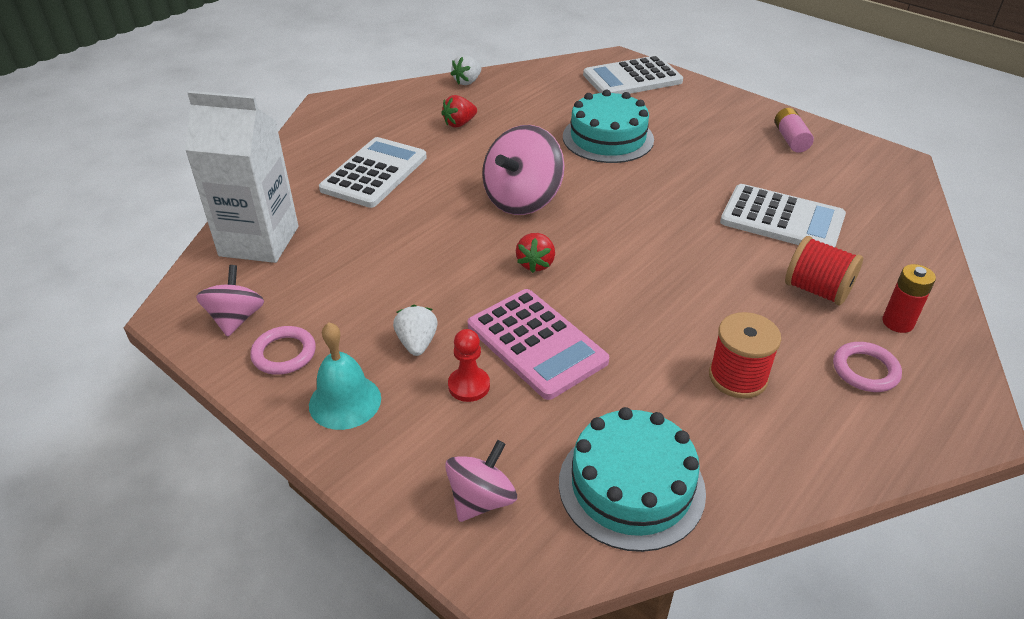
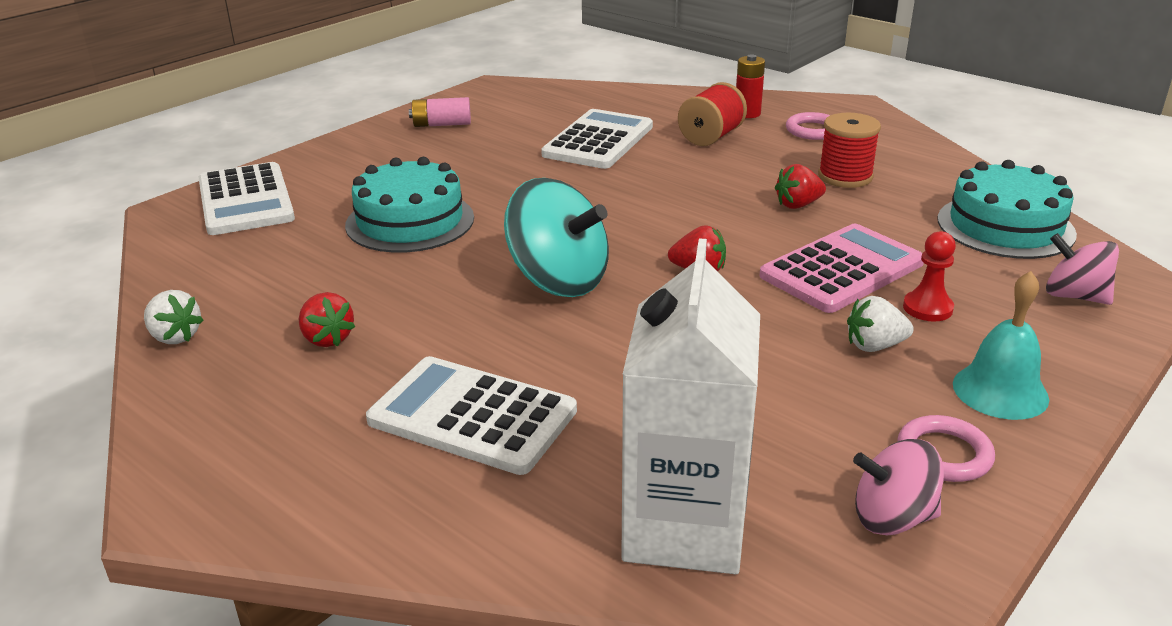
camera: 90 degrees left, 10 degrees down
pink spinning top [482,125,565,215] -> turquoise spinning top [504,178,609,297]
none -> red strawberry [775,164,826,209]

